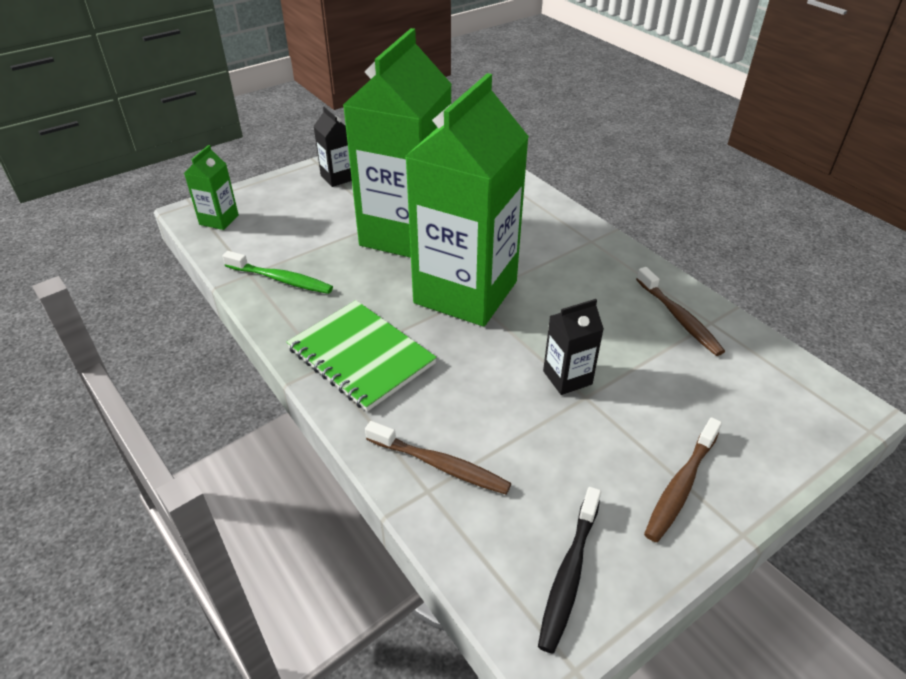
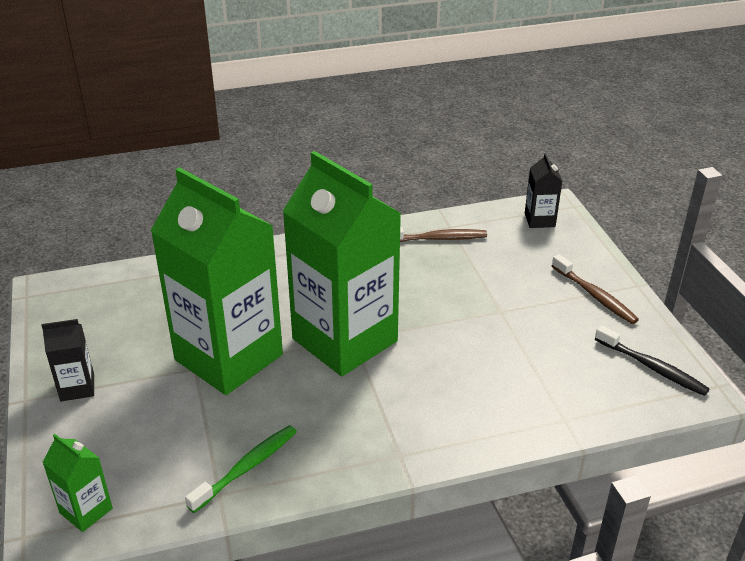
camera: 70 degrees left, 5 degrees down
green notebook [287,300,437,412] -> none
brown toothbrush [365,421,511,494] -> none
black carton [543,299,604,395] -> black carton moved to [525,153,562,228]

